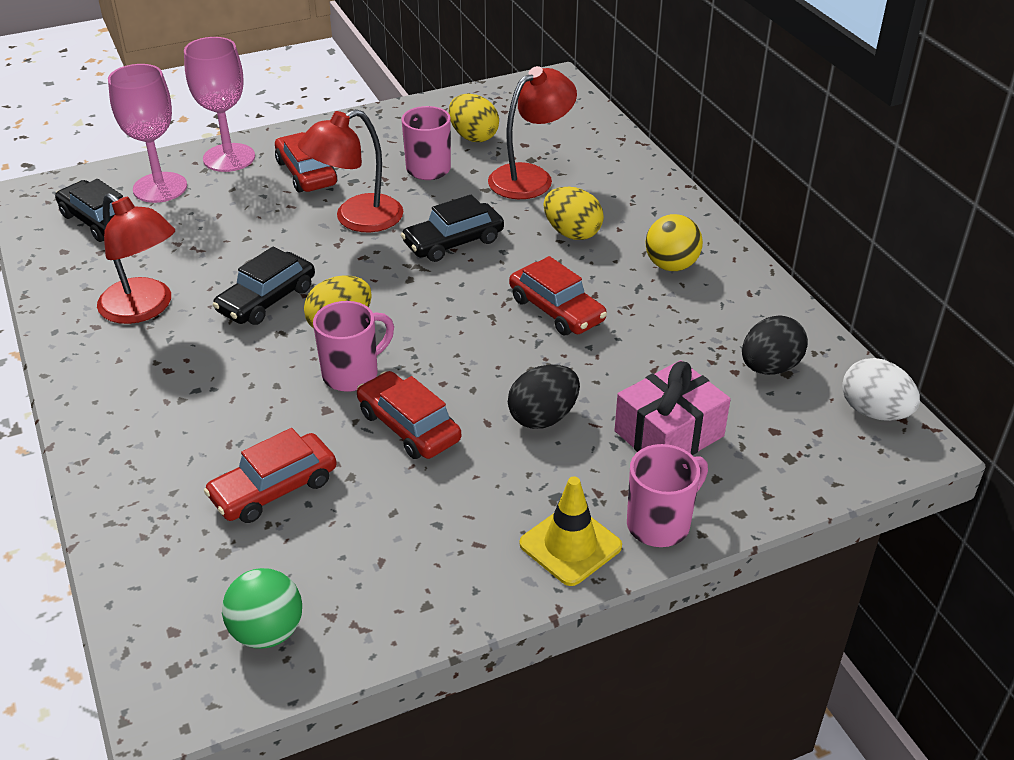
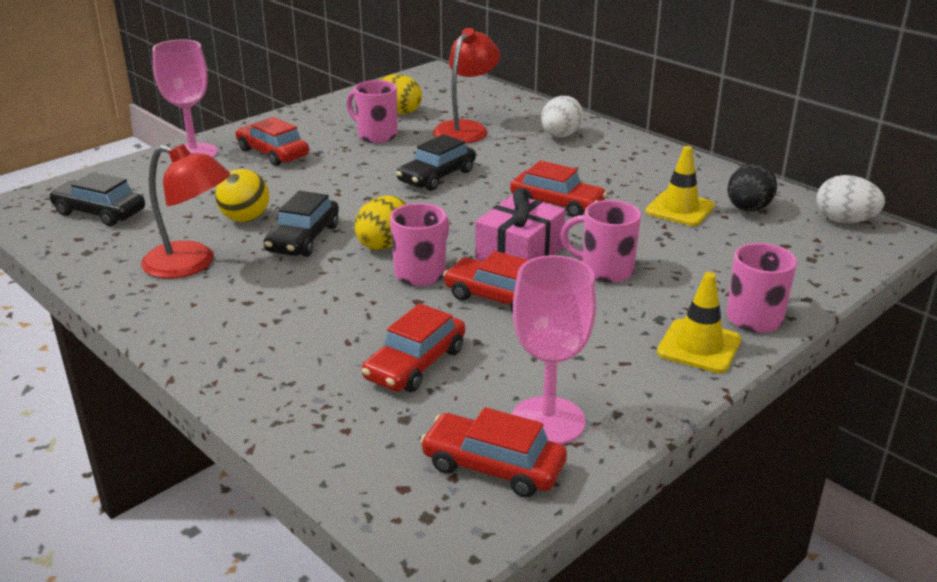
camera: 20 degrees left, 10 degrees down
pink goblet [108,64,187,203] -> pink goblet moved to [512,255,596,445]
green ball [222,568,302,649] -> red car [420,407,567,498]
red lamp [298,109,403,232] -> none
black egg [508,364,580,429] -> pink mug [561,200,641,283]
yellow egg [544,187,604,240] -> none
pink gift [614,360,731,456] -> pink gift moved to [475,188,565,261]
yellow ball [645,214,703,271] -> yellow ball moved to [215,169,269,222]
none -> white egg [541,96,584,137]
none -> yellow traffic cone [645,146,715,226]

